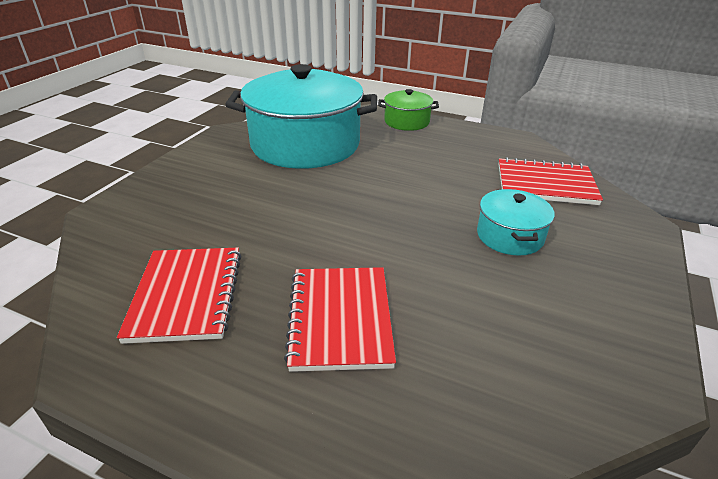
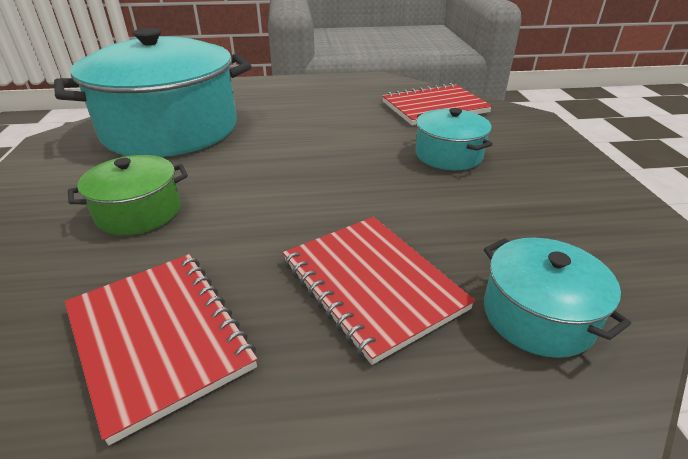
camera: 30 degrees left, 0 degrees up
green pot [378,89,439,131] -> green pot moved to [68,155,188,235]
none -> turquoise pot [484,238,631,358]

